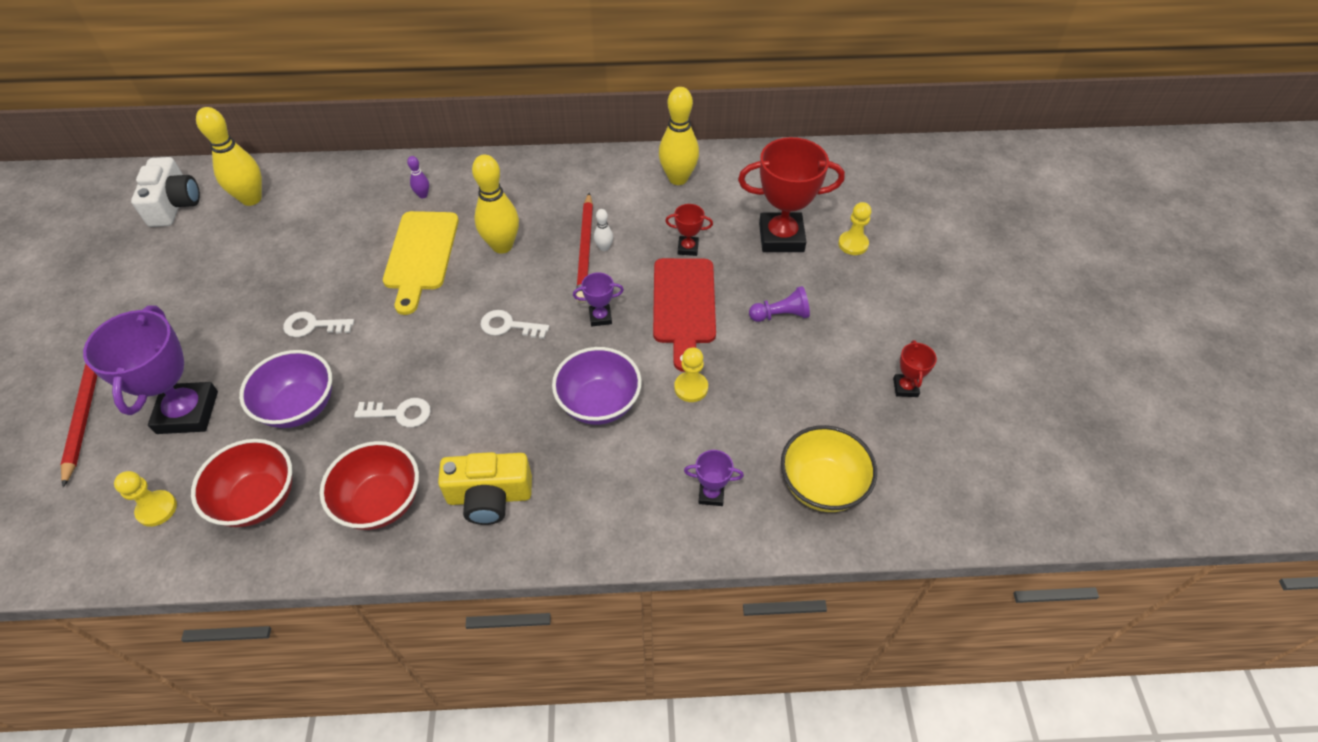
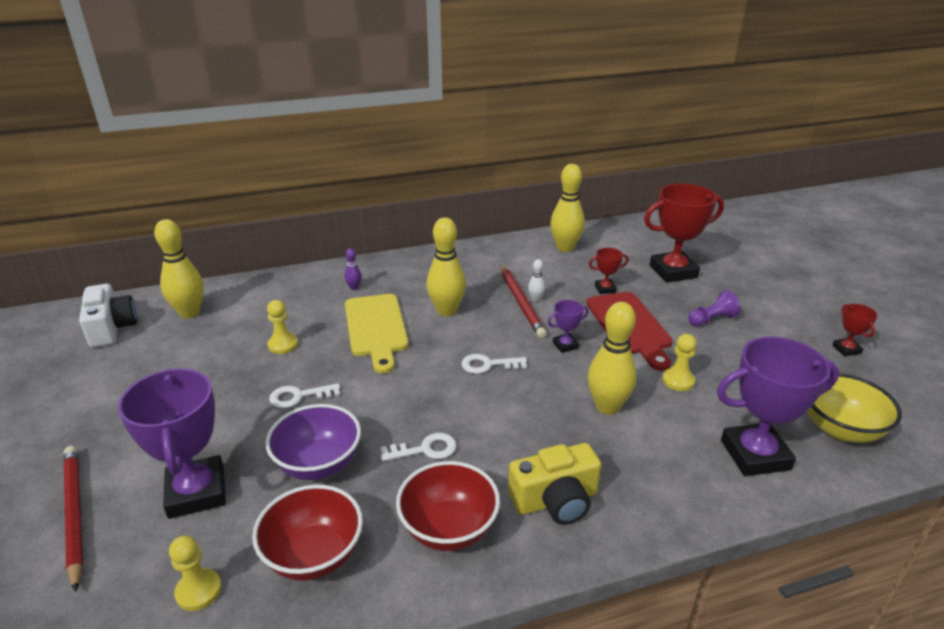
camera: 15 degrees left, 20 degrees down
purple bowl [552,347,642,425] -> yellow bowling pin [588,302,637,415]
purple trophy [684,450,744,506] -> purple trophy [717,337,839,476], size x2.16
yellow pawn [838,202,871,255] -> yellow pawn moved to [267,300,298,354]

